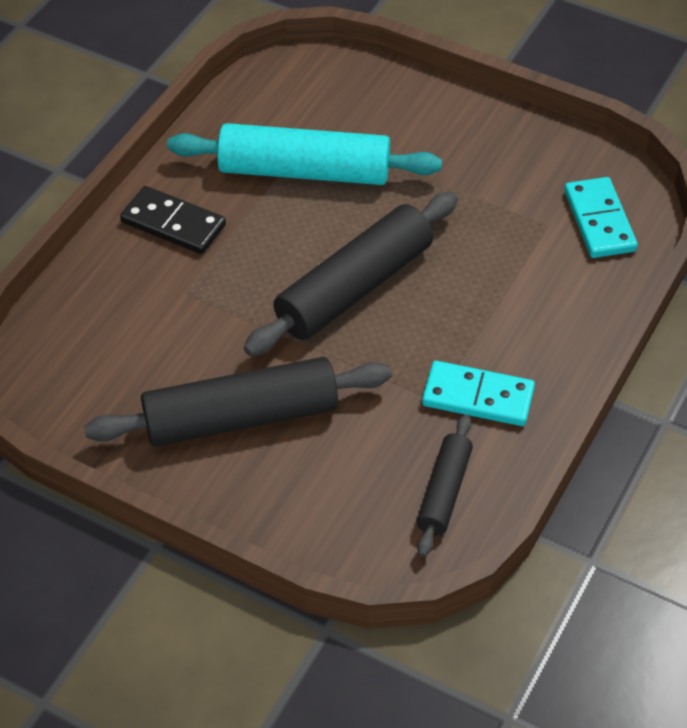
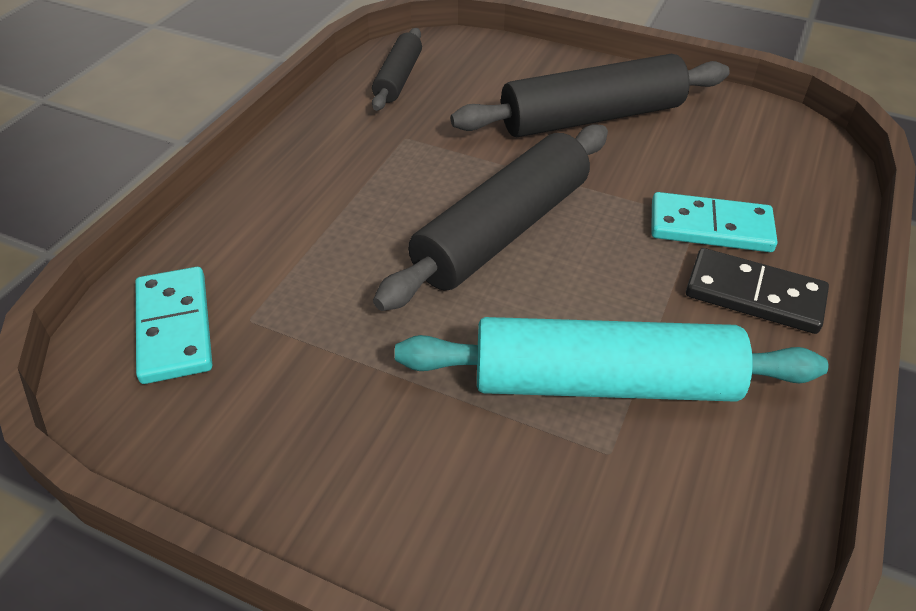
camera: 175 degrees right, 5 degrees down
turquoise domino [422,361,535,426] -> turquoise domino moved to [651,192,777,252]

